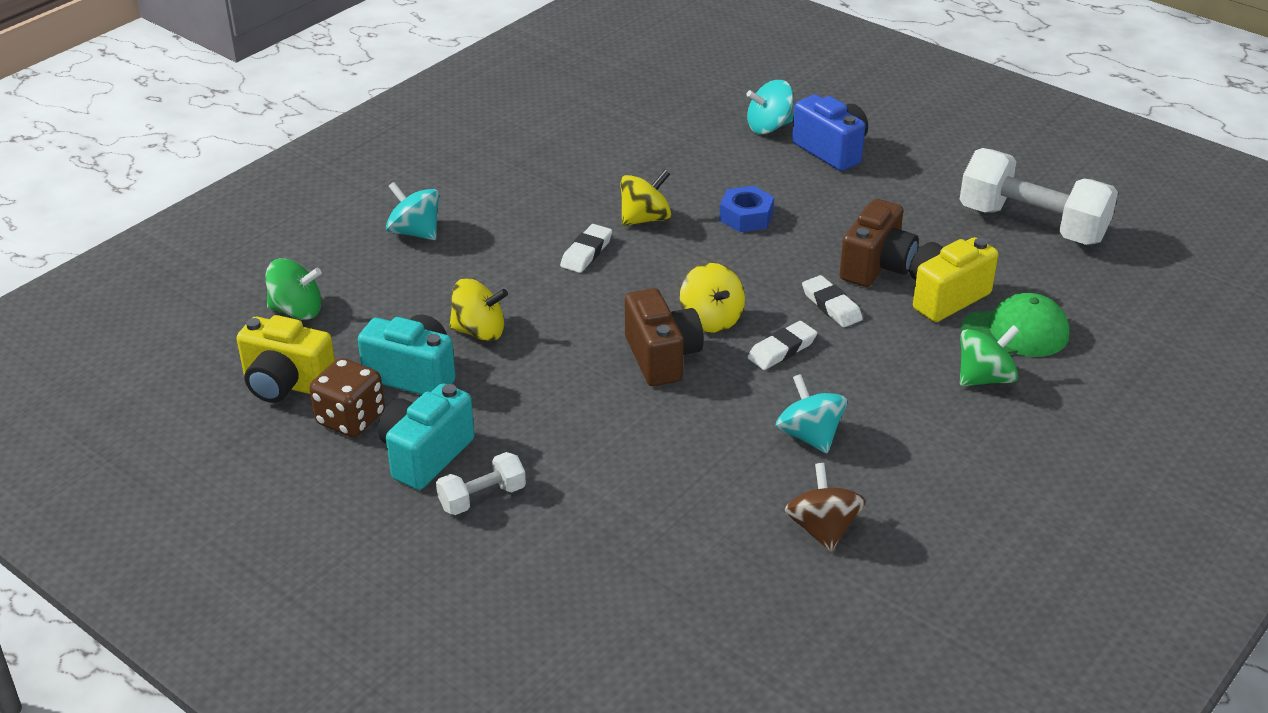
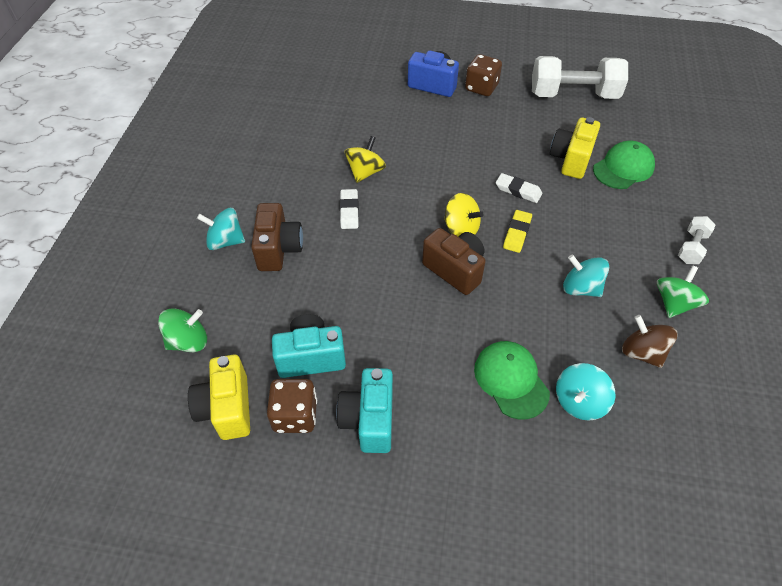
camera: 30 degrees left, 15 degrees up
yellow camera [237,315,335,403] -> yellow camera turned 90 degrees clockwise [188,355,250,440]
white dumbbell [436,452,526,515] -> white dumbbell moved to [678,216,715,264]
yellow spinning top [449,278,508,341] -> none
blue nut [719,186,774,232] -> none
turquoise spinning top [746,80,793,134] -> turquoise spinning top moved to [556,363,615,420]
white eraser [747,321,817,370] -> yellow eraser [503,210,532,253]
brown camera [840,199,919,287] -> brown camera moved to [251,203,303,271]
green spinning top [960,325,1019,386] -> green spinning top moved to [657,265,709,318]
none -> brown dice [465,54,502,96]
none -> green cap [474,341,550,420]

